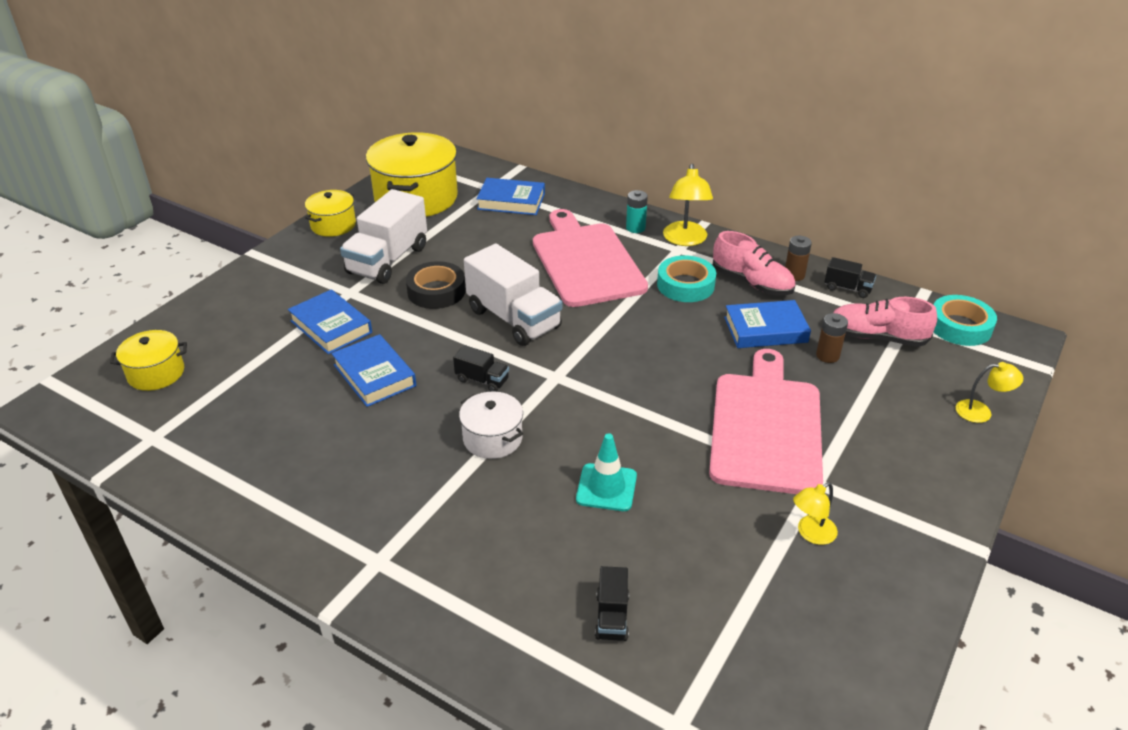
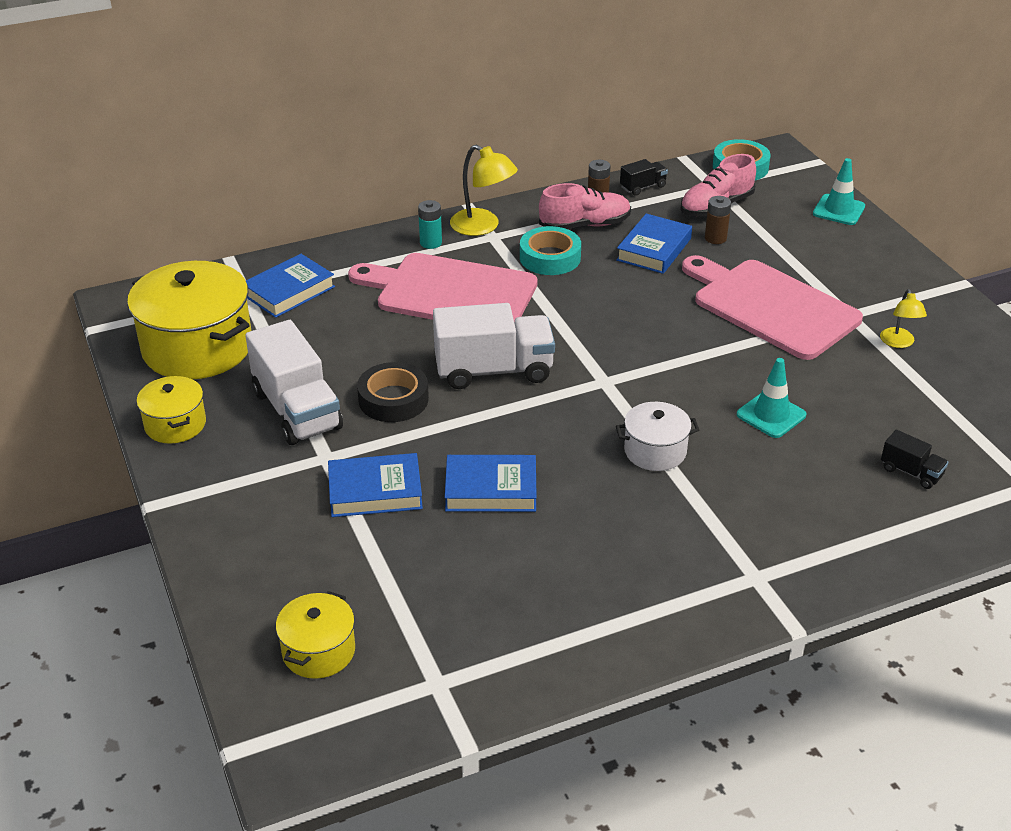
camera: 55 degrees left, 0 degrees up
black truck [453,345,509,392] -> none
yellow lamp [956,362,1023,423] -> turquoise traffic cone [813,158,865,225]

